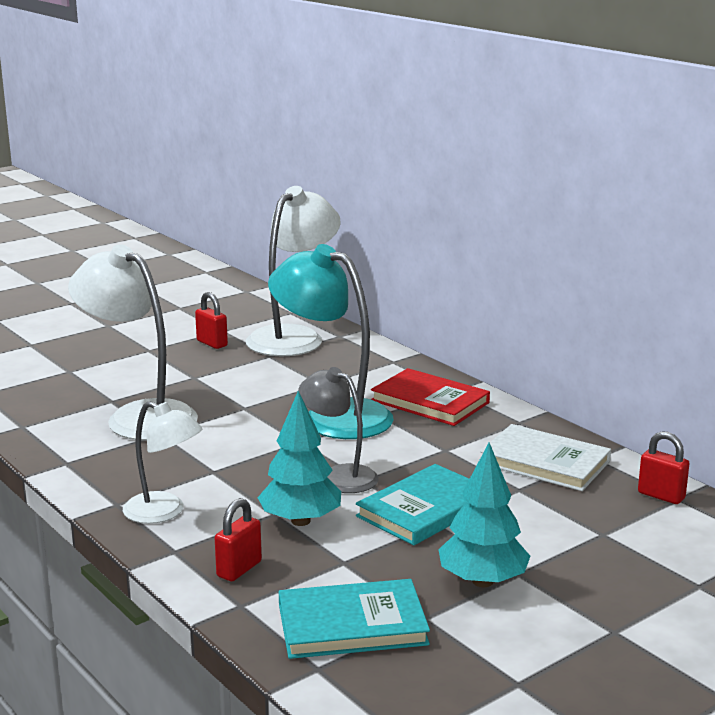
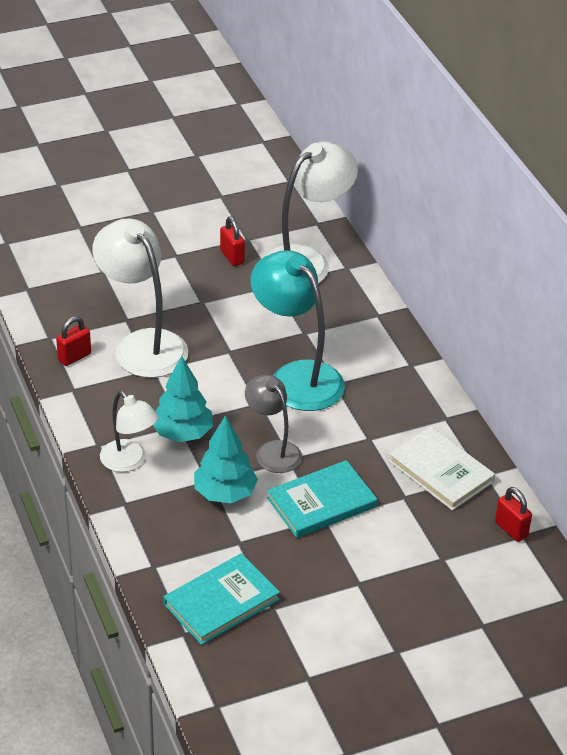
camera: 15 degrees right, 20 degrees up
red padlock [215,498,262,581] -> red padlock moved to [56,316,91,366]
turquoise book [279,579,430,659] -> turquoise book turned 45 degrees counterclockwise [163,553,280,645]
red book [371,368,490,426] -> none
turquoise tree [438,443,530,587] -> turquoise tree moved to [153,356,213,442]

